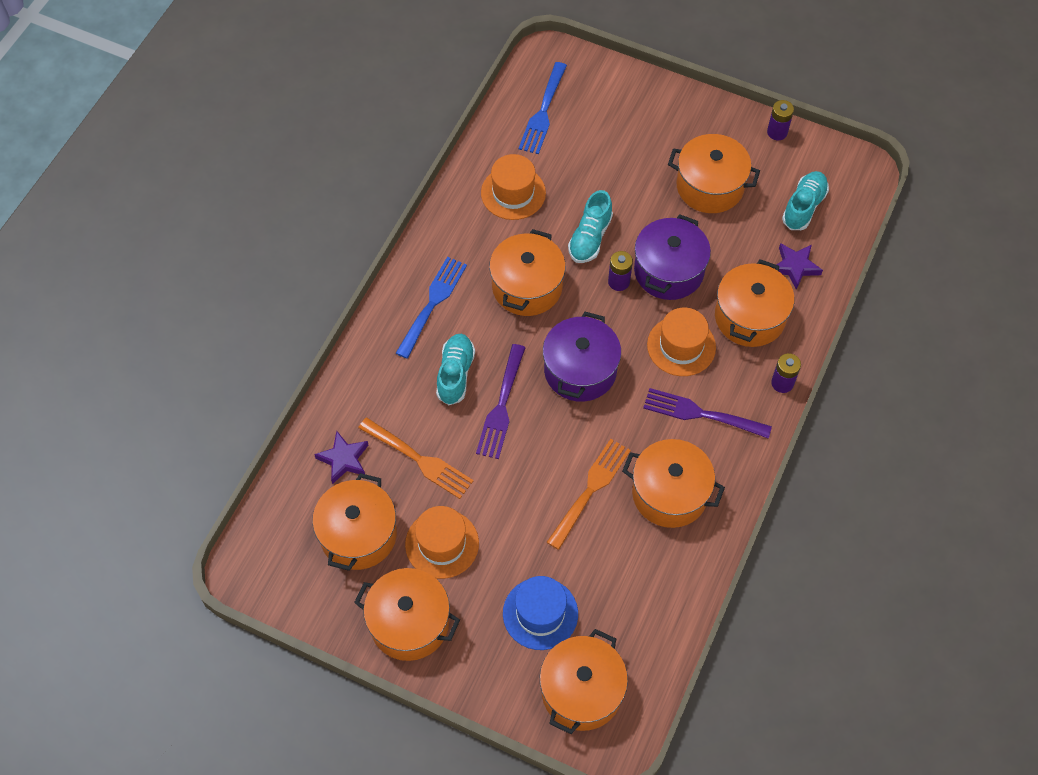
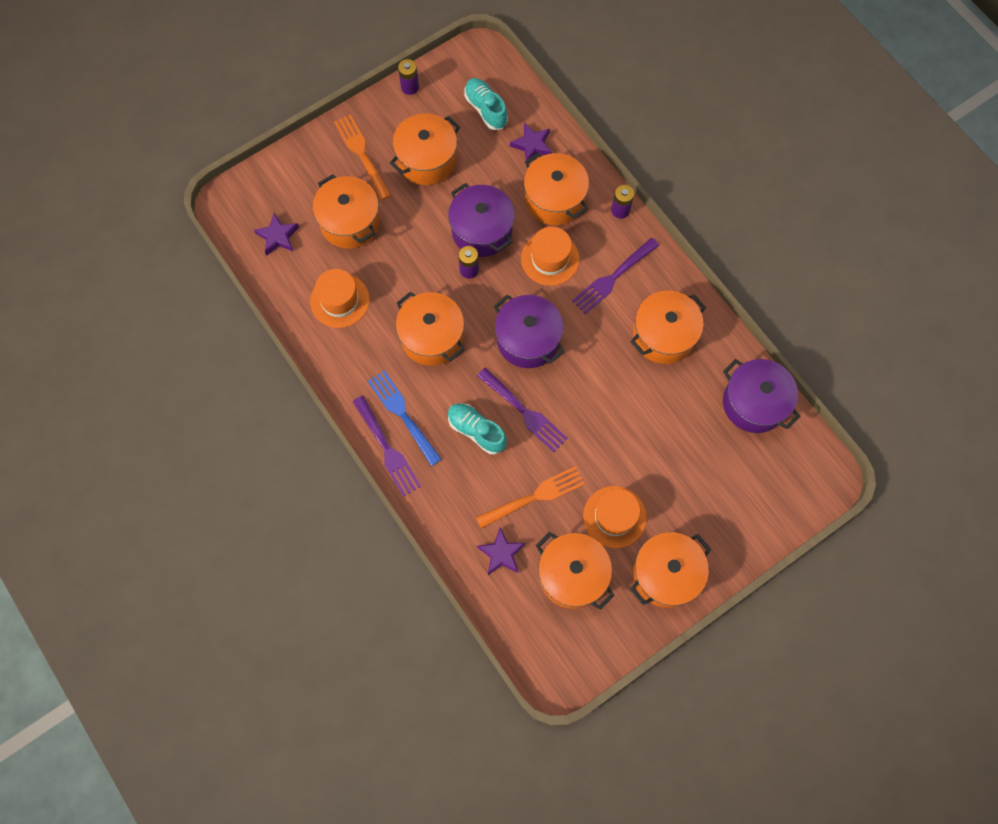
camera: 60 degrees left, 10 degrees up
blue hat [503,576,578,650] -> none
blue fork [519,62,567,154] -> purple star [254,213,299,256]
orange pot [540,629,628,734] -> orange pot moved to [313,174,380,249]
orange fork [547,439,631,550] -> orange fork moved to [334,114,391,200]
turquoise shoe [568,190,613,263] -> none
none -> purple fork [352,396,421,497]
none -> purple pot [723,359,800,433]

